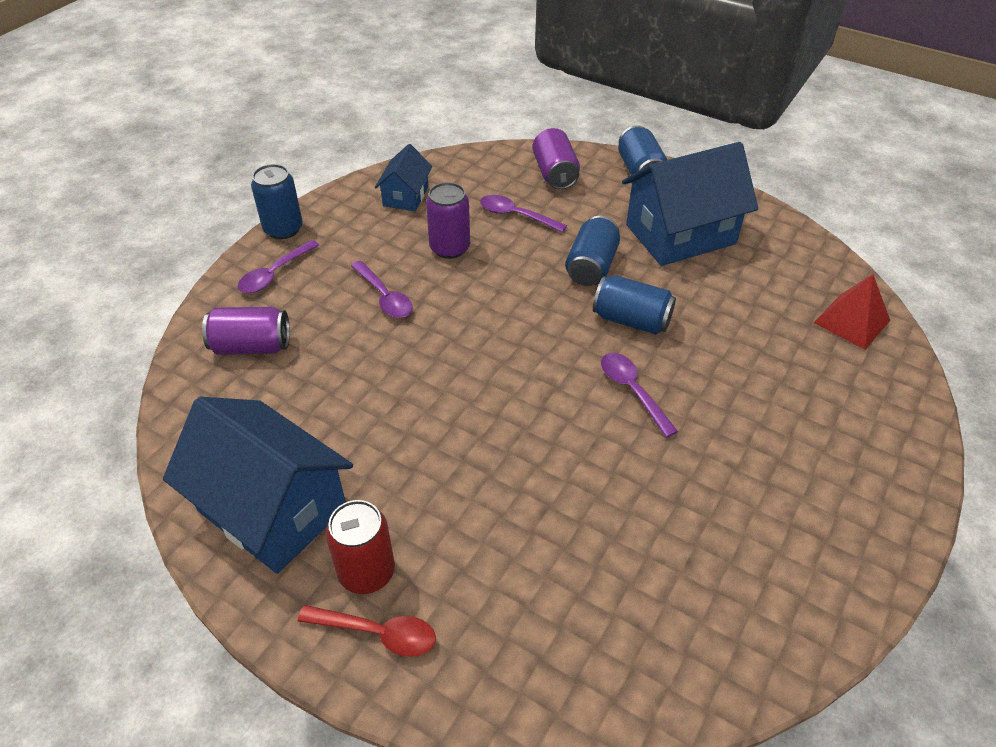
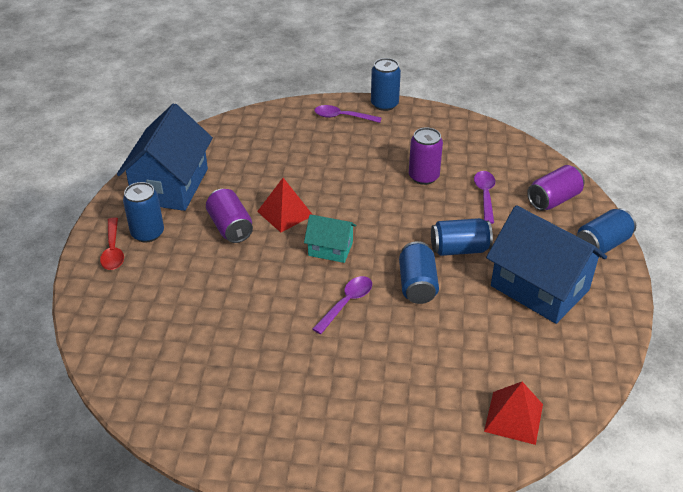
camera: 65 degrees right, 5 degrees down
purple can [202,307,290,355] -> purple can moved to [206,189,253,243]
red can [326,500,395,594] -> blue can [123,182,164,242]
purple spoon [351,260,413,318] -> none
blue house [375,144,432,211] -> none
none -> red pyramid [257,178,313,232]
none -> turquoise house [304,214,356,263]

